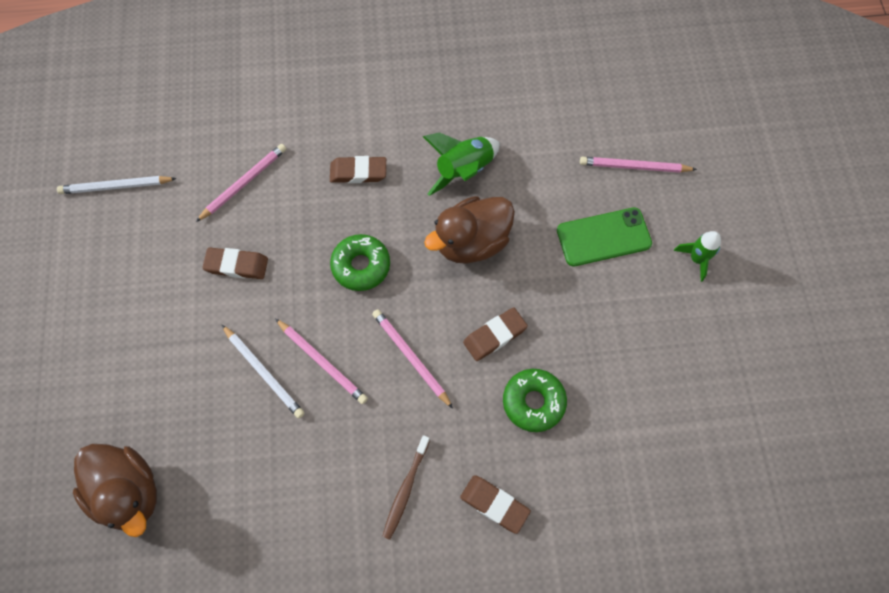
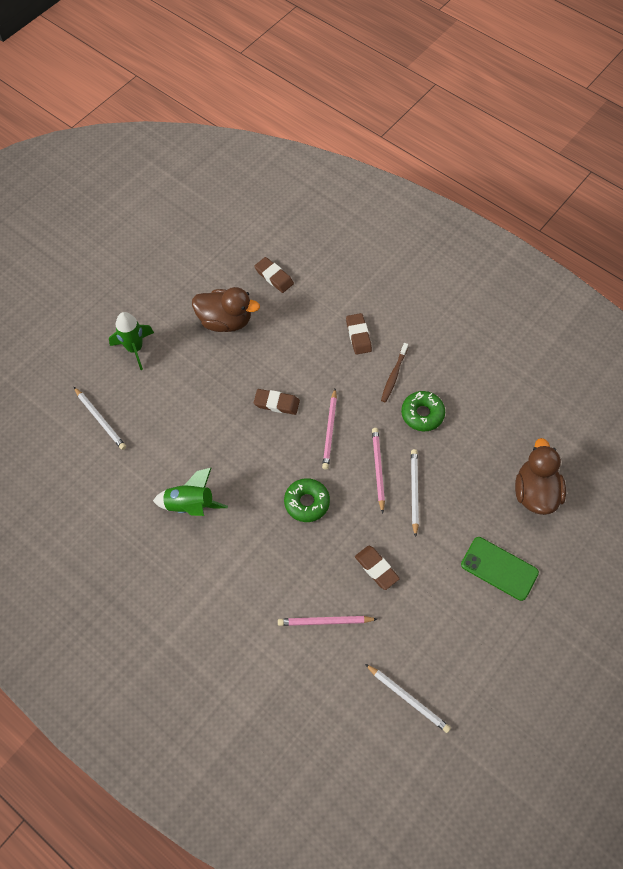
camera: 135 degrees left, 5 degrees down
brown eraser [330,156,386,183] -> brown eraser moved to [254,257,294,293]
brown toothbrush [382,435,430,540] -> brown toothbrush turned 135 degrees clockwise [381,343,408,402]
brown duck [424,196,515,264] -> brown duck moved to [192,287,260,332]
green donut [503,369,567,432] -> green donut moved to [401,391,445,431]
green phone [557,207,652,266] -> green phone moved to [461,537,539,601]
pink pencil [580,157,697,173] -> white pencil [74,387,126,450]
green rocket [674,231,721,282] -> green rocket [109,312,154,370], size x1.51

